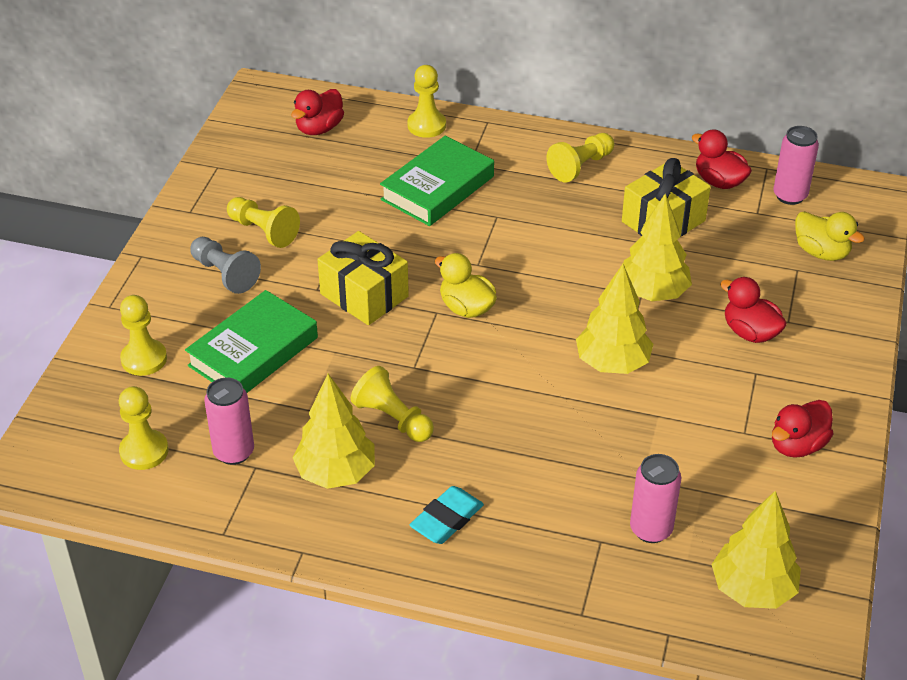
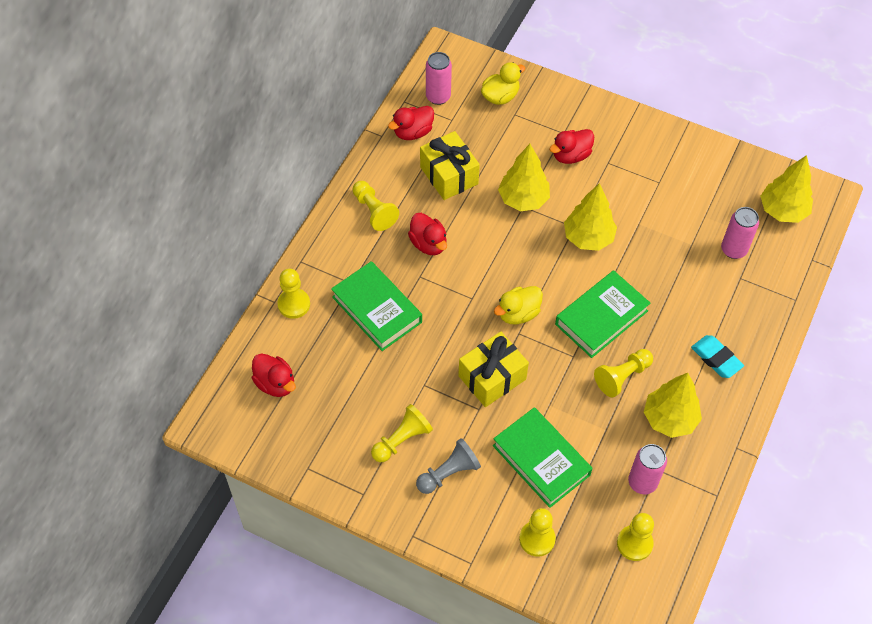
camera: 80 degrees left, 15 degrees up
red duck [772,400,833,458] -> red duck moved to [408,213,447,255]
none -> green book [555,270,651,358]

